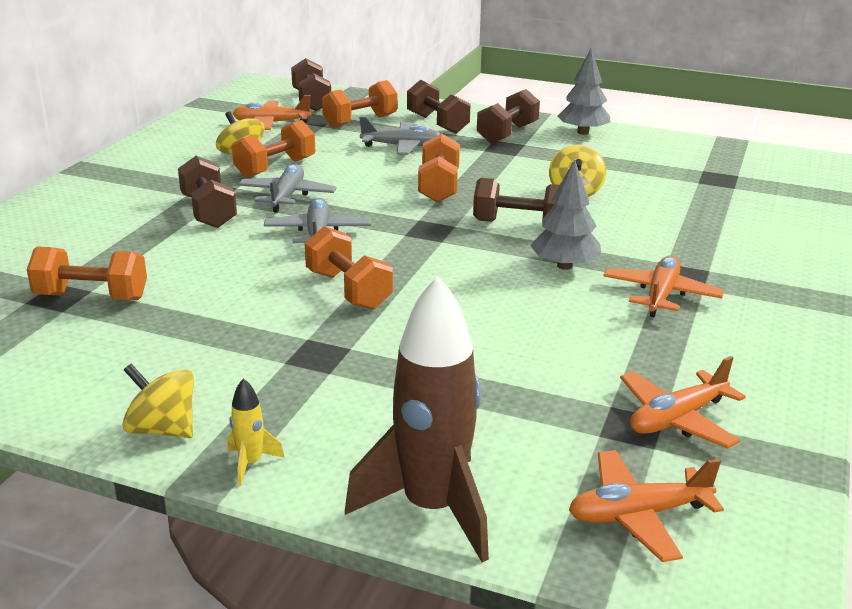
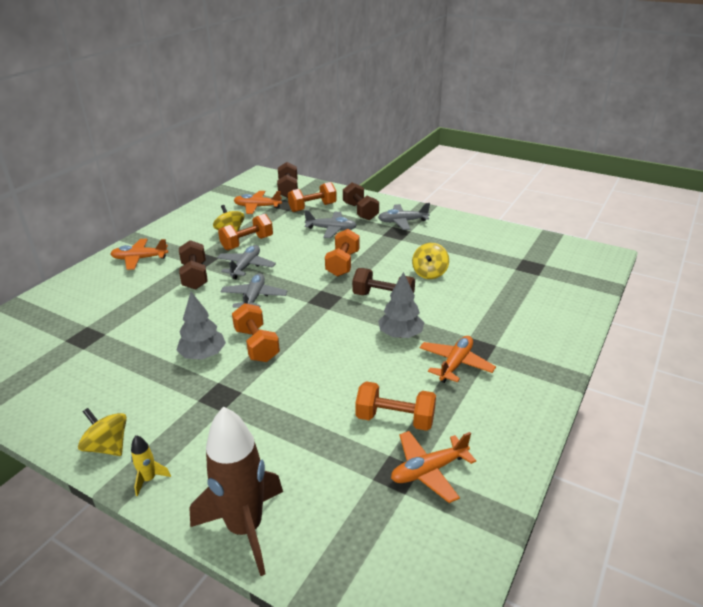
camera: 10 degrees right, 5 degrees up
orange dumbbell [27,246,147,300] -> orange dumbbell moved to [355,381,436,431]
brown dumbbell [477,89,540,143] -> grey plane [378,203,430,230]
grey tree [558,49,610,135] -> grey tree moved to [176,292,226,360]
orange plane [569,450,724,562] -> orange plane moved to [110,239,168,270]

